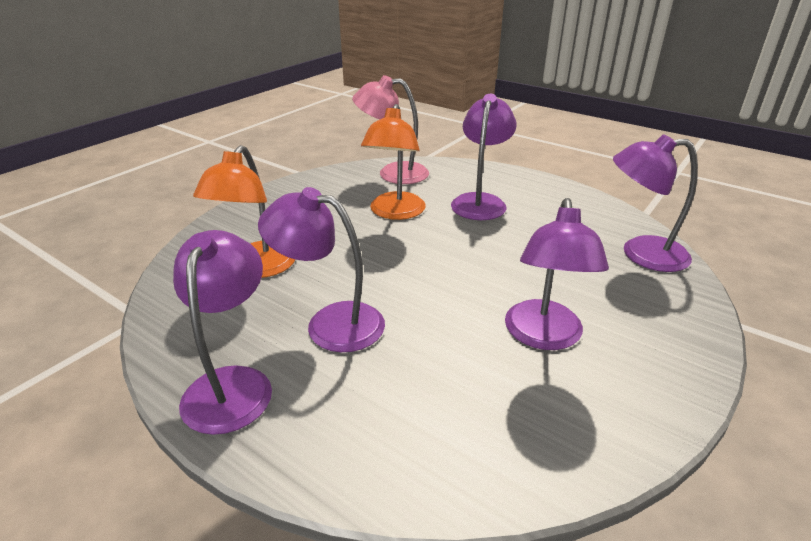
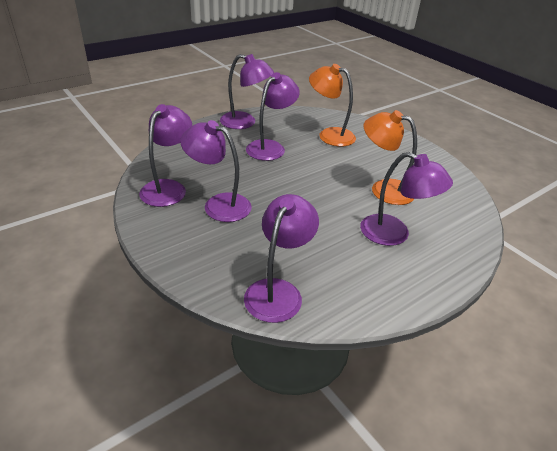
camera: 105 degrees right, 5 degrees up
pink lamp [352,75,429,184] -> none
none -> purple lamp [139,104,192,207]

